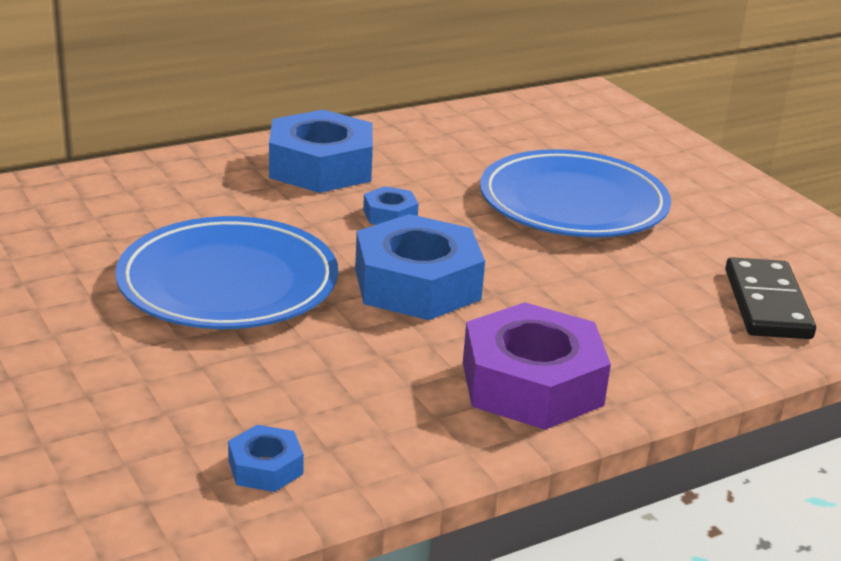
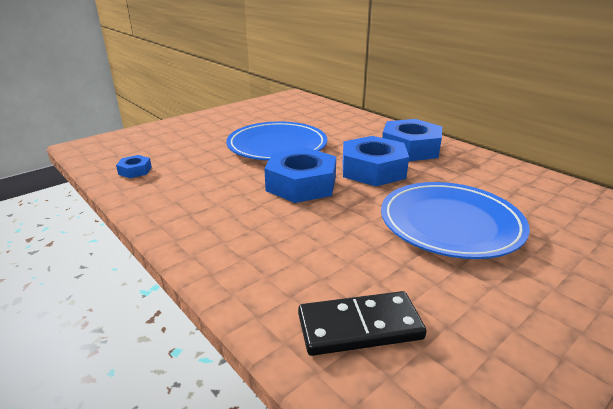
camera: 80 degrees right, 0 degrees up
blue nut [363,186,419,225] -> blue nut [343,136,409,186], size x2.18
purple nut [463,302,611,430] -> none

